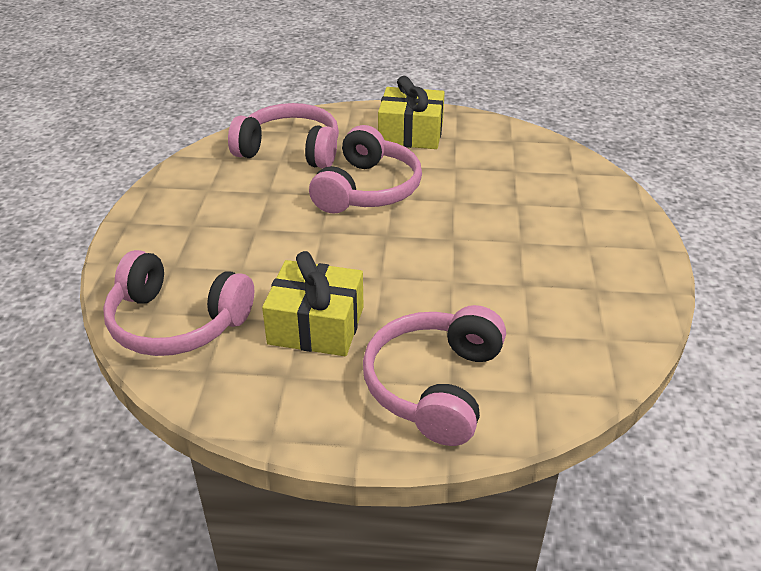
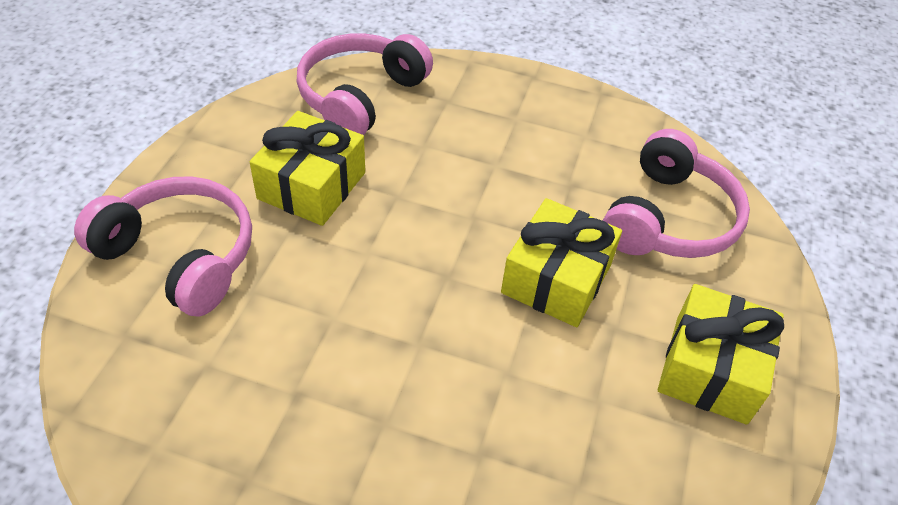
camera: 100 degrees right, 10 degrees up
pink headphones [309,125,422,214] -> yellow gift [501,198,622,327]

